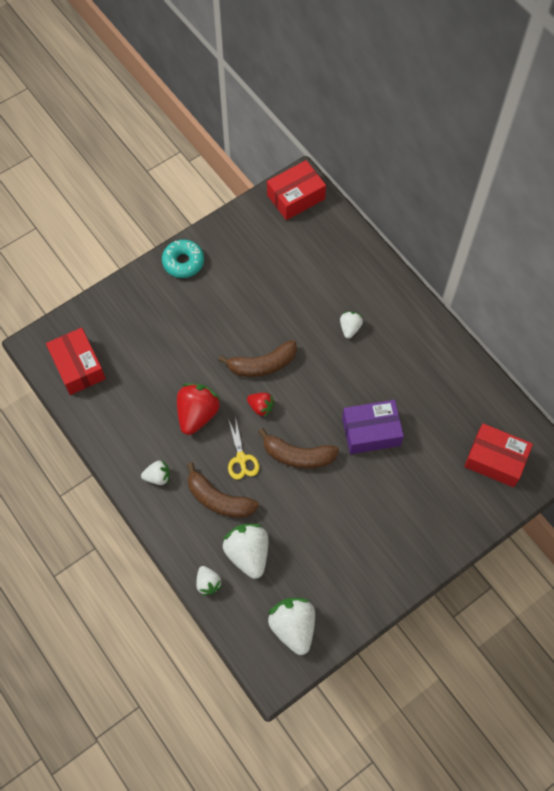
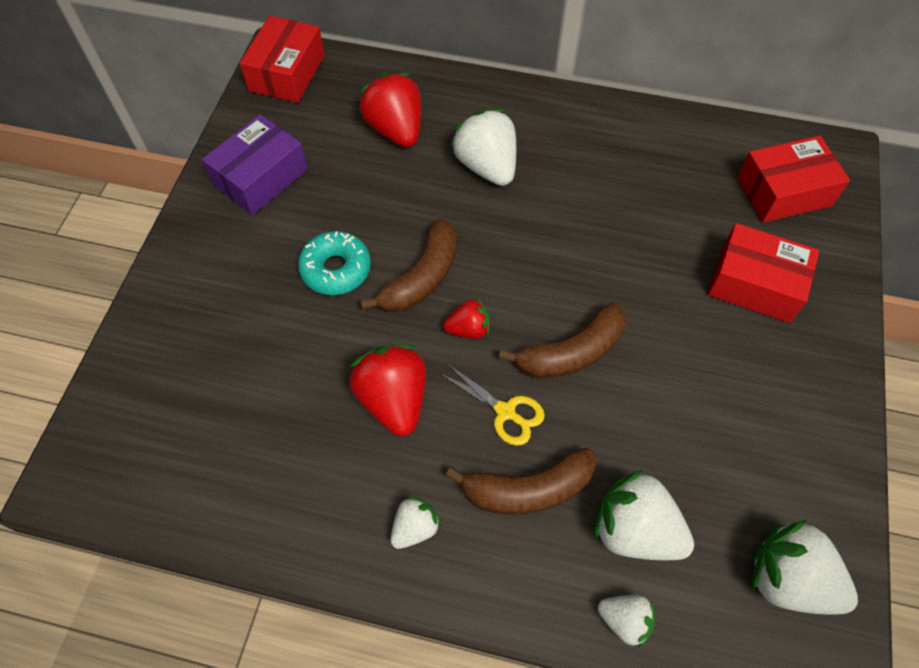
camera: 40 degrees left, 5 degrees down
red box [46,328,106,395] -> red box moved to [708,223,819,323]
turquoise donut [162,239,204,278] -> turquoise donut moved to [298,231,371,295]
white strawberry [340,312,363,339] -> white strawberry [451,109,516,186], size x1.82
purple box [342,400,404,454] -> purple box moved to [202,114,308,215]
none -> red strawberry [359,73,421,148]

